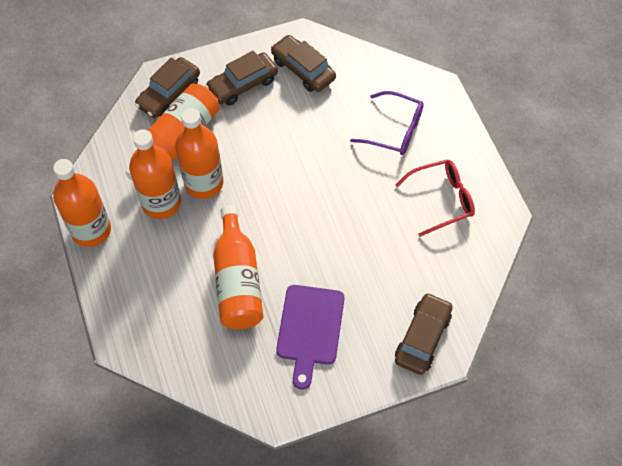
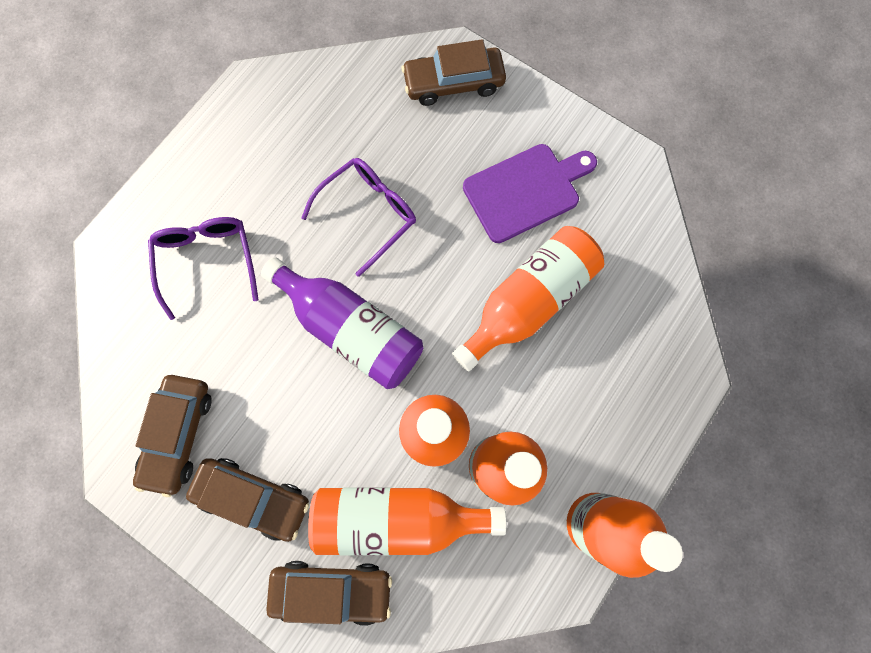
camera: 125 degrees left, 15 degrees up
red glasses [395,159,475,237] -> none
none -> purple bottle [261,257,423,389]
none -> purple glasses [301,158,416,277]

